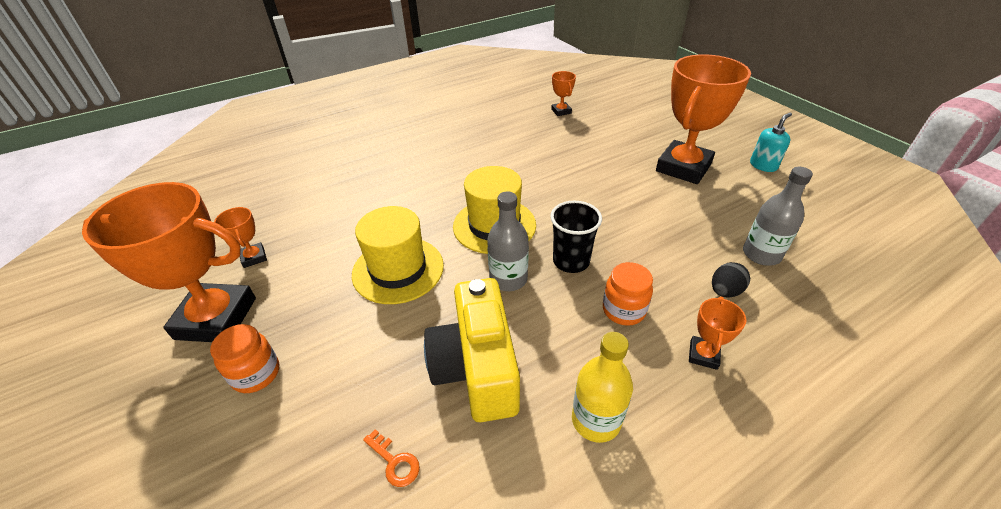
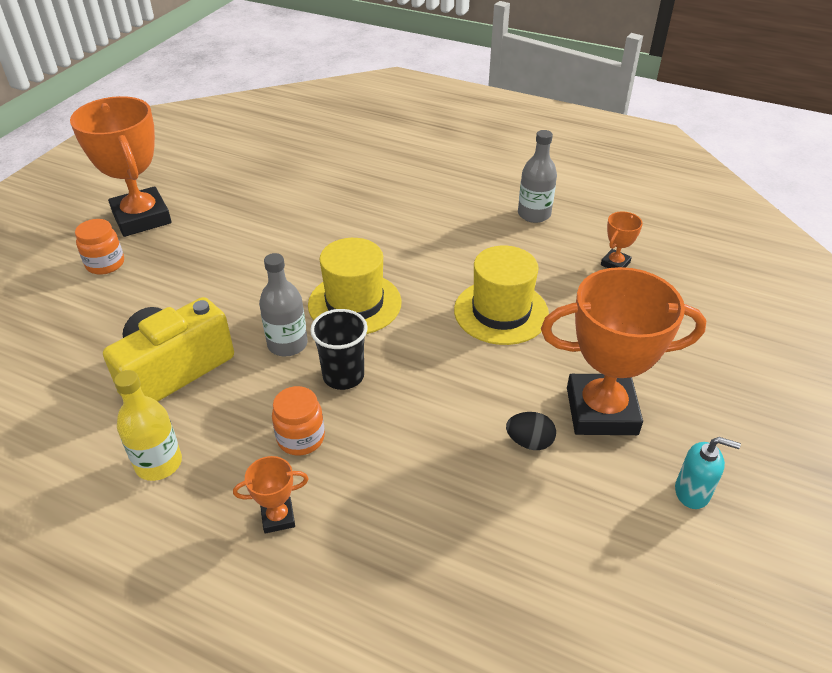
camera: 55 degrees right, 0 degrees up
orange trophy [214,207,267,268] -> none
yellow hat [352,206,444,304] -> yellow hat moved to [454,245,549,345]
orange key [363,429,420,487] -> none
black egg [712,262,750,298] -> black egg moved to [506,412,556,450]
grey bottle [743,167,813,266] -> grey bottle moved to [518,130,557,223]

